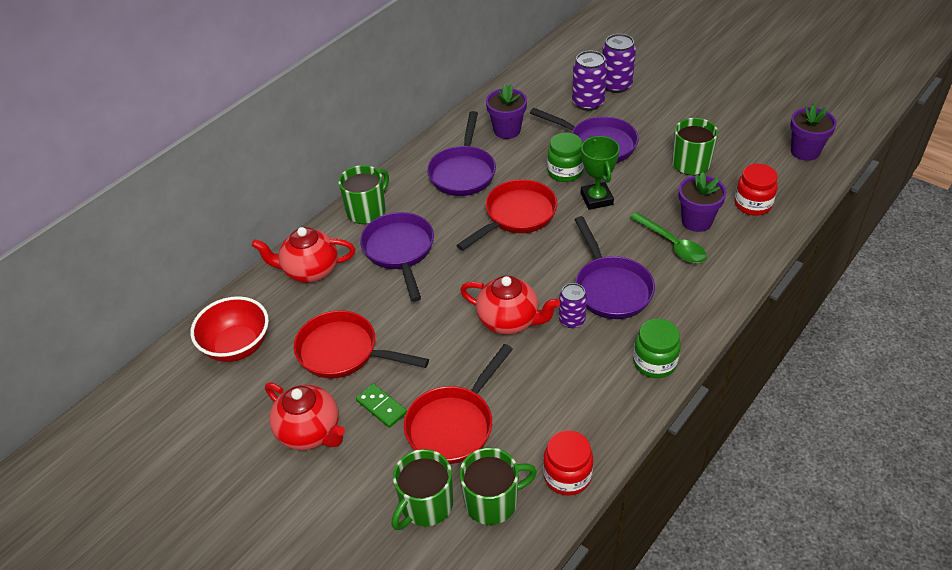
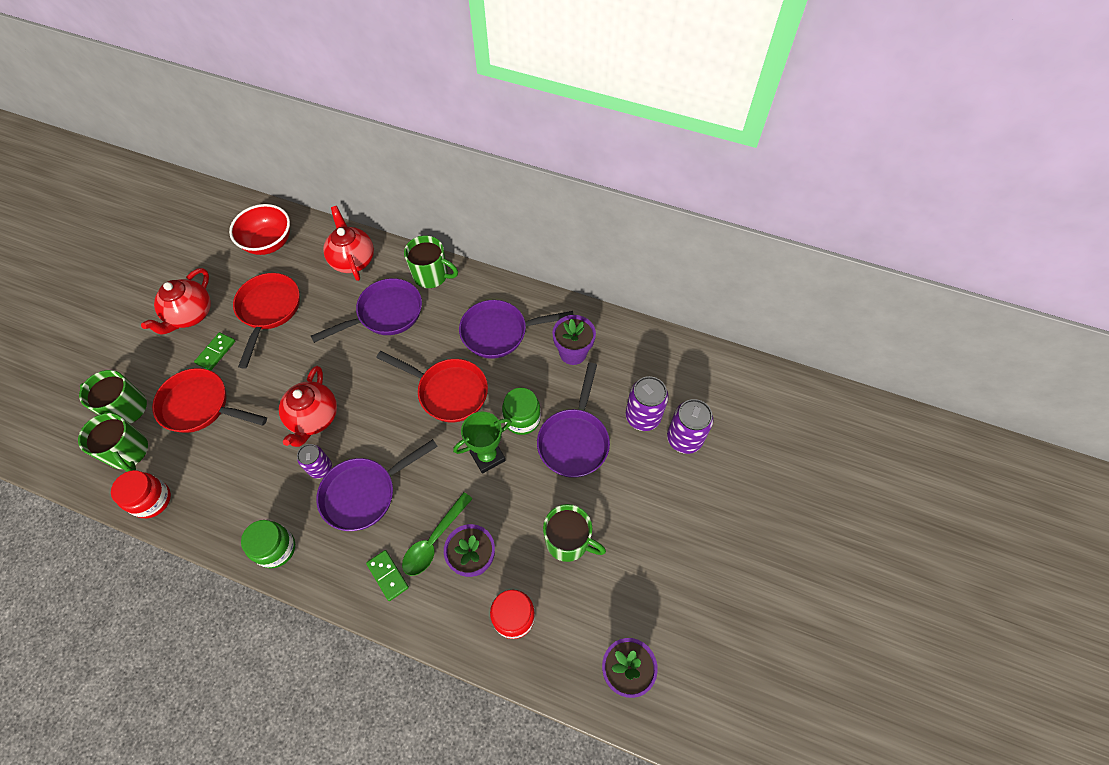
camera: 70 degrees right, 15 degrees up
none -> green domino [366,550,409,601]

